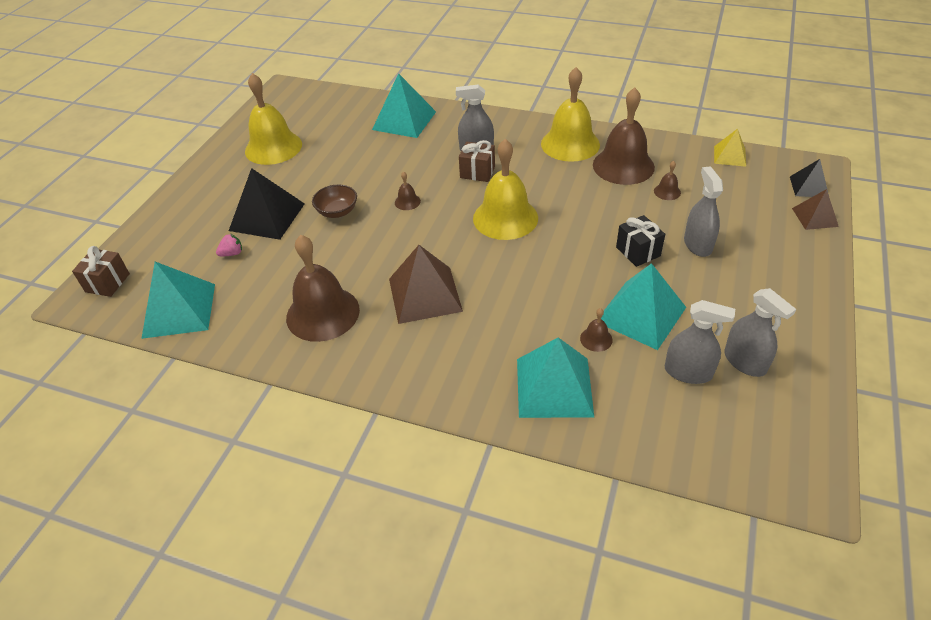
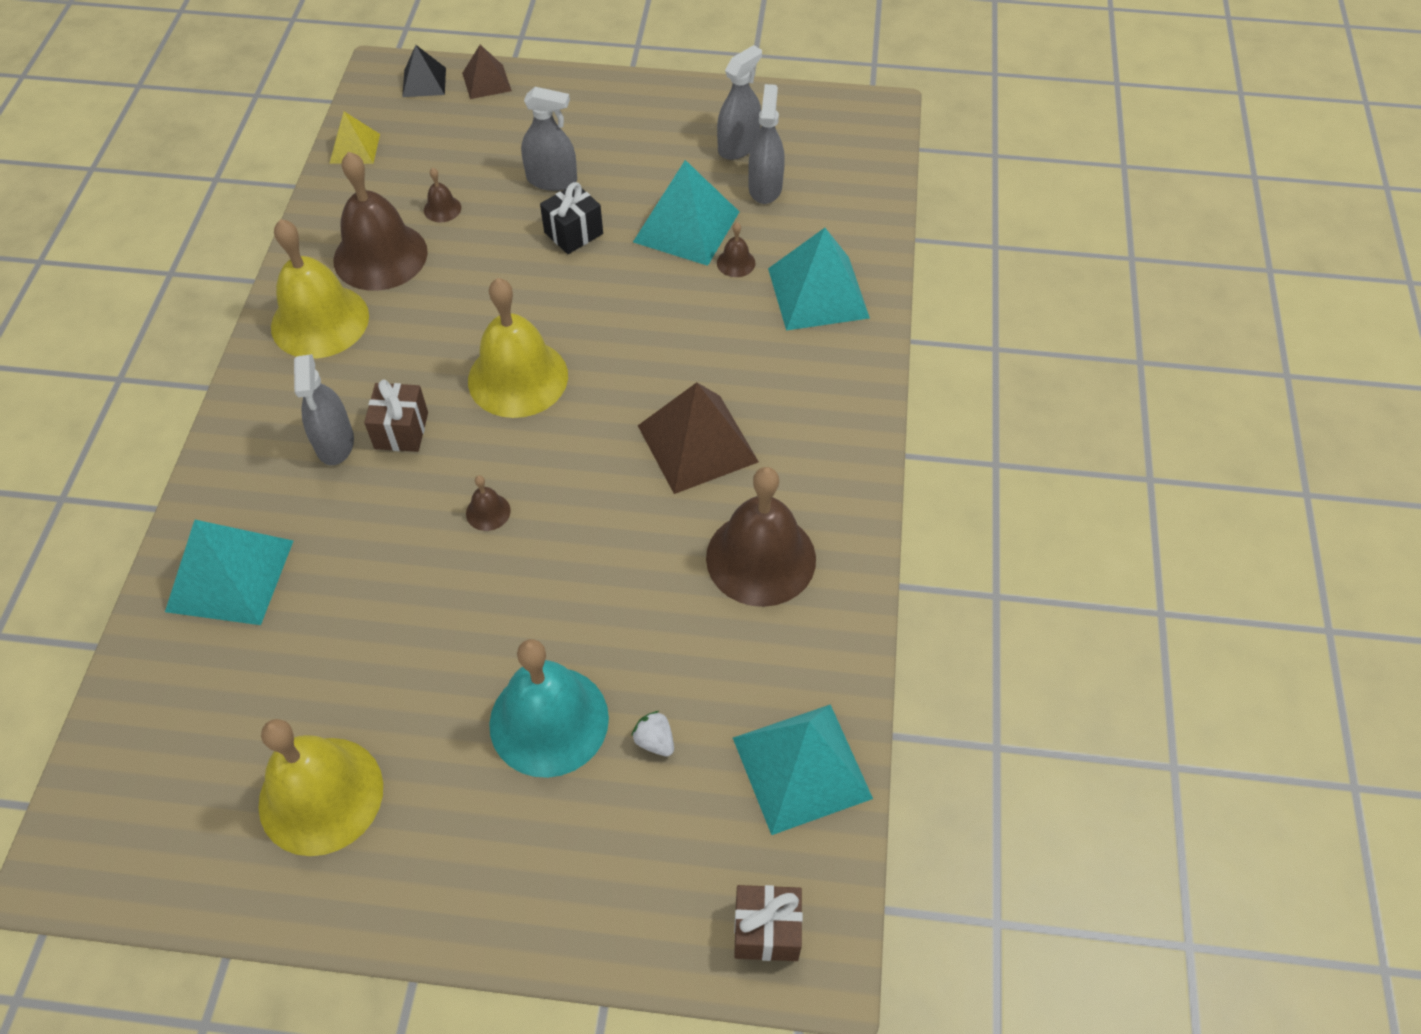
camera: 105 degrees left, 10 degrees up
pink strawberry [216,234,242,256] -> white strawberry [631,711,674,756]
black pyramid [229,168,305,240] -> turquoise bell [489,639,609,778]
brown bowl [312,185,357,218] -> none
grey spray bottle [684,166,723,257] -> grey spray bottle turned 150 degrees counterclockwise [521,87,577,191]

